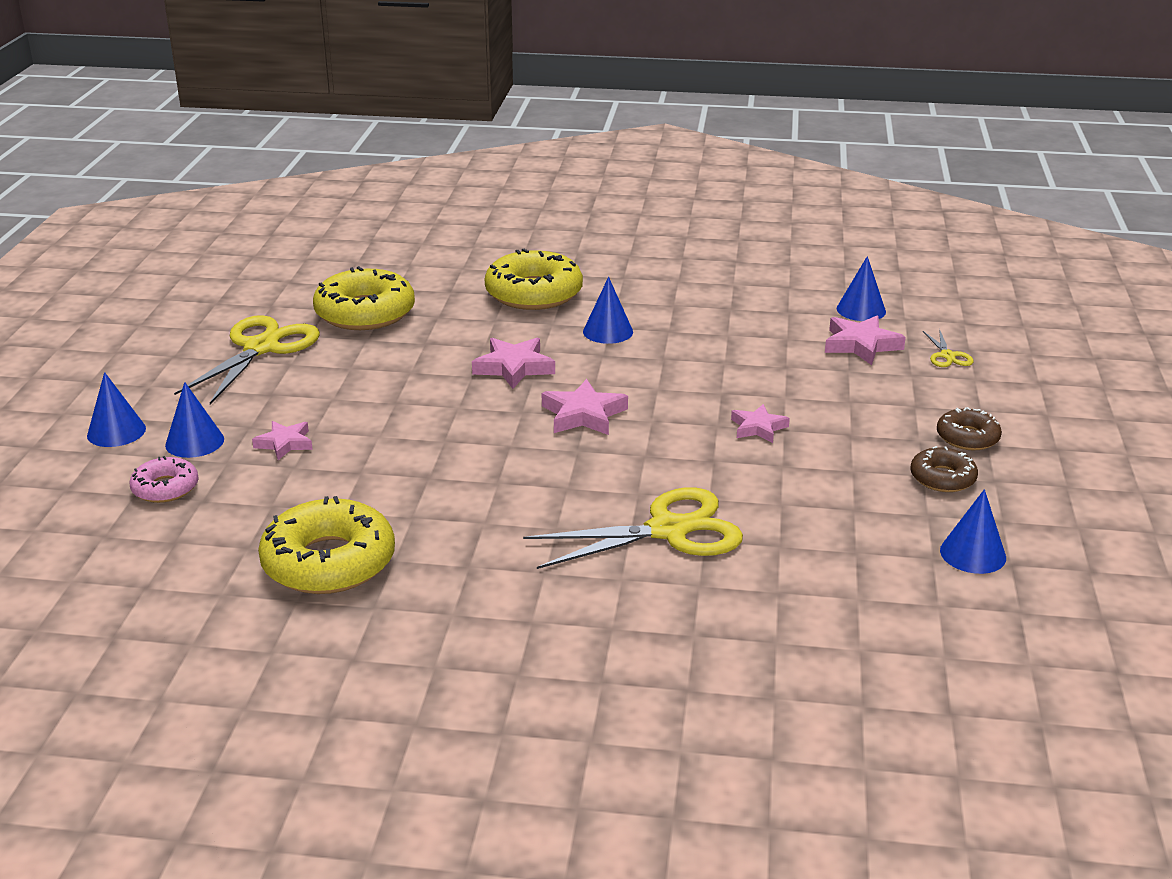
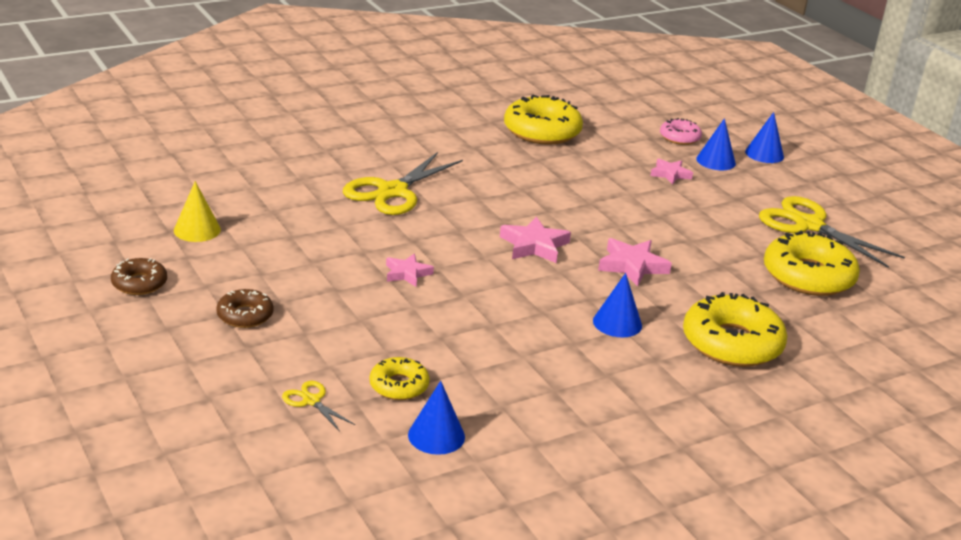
camera: 140 degrees right, 0 degrees up
yellow scissors [174,315,320,404] -> yellow scissors turned 150 degrees clockwise [759,196,905,268]
pink star [825,316,906,365] -> yellow donut [369,357,430,400]
brown donut [911,446,978,492] -> brown donut moved to [111,258,167,295]
blue cone [940,489,1006,574] -> yellow cone [174,181,221,242]

